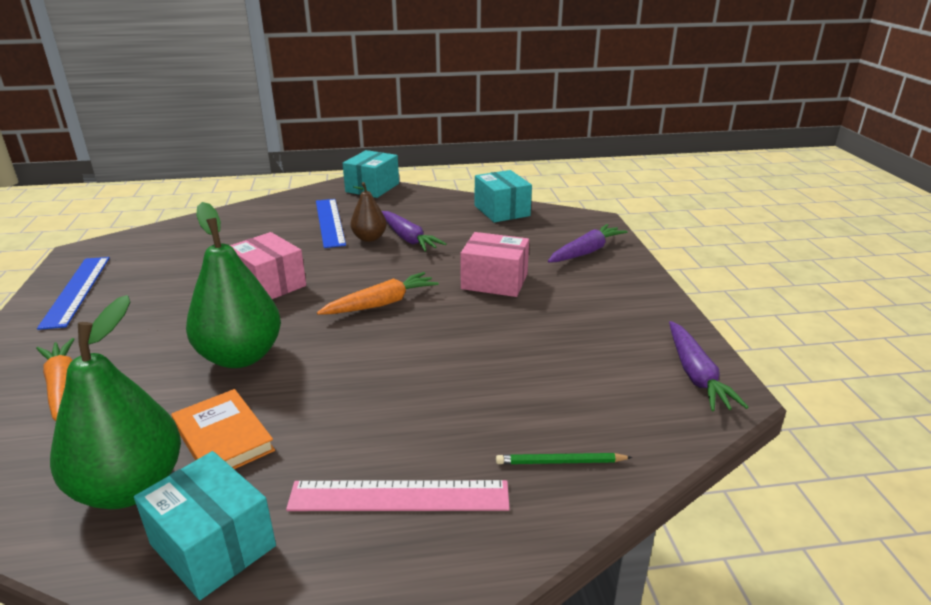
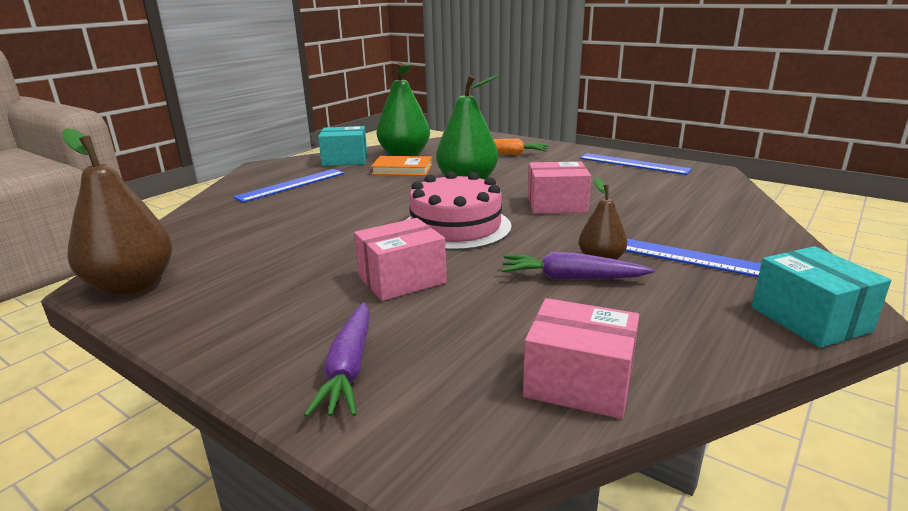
camera: 135 degrees right, 5 degrees down
pink ruler [286,480,510,511] -> blue ruler [233,169,345,203]
orange carrot [317,272,439,315] -> pink cake [406,171,512,251]
turquoise box [475,170,532,222] -> pink box [523,298,639,419]
green pencil [496,453,633,464] -> none
purple carrot [669,321,749,411] -> brown pear [62,128,173,296]

